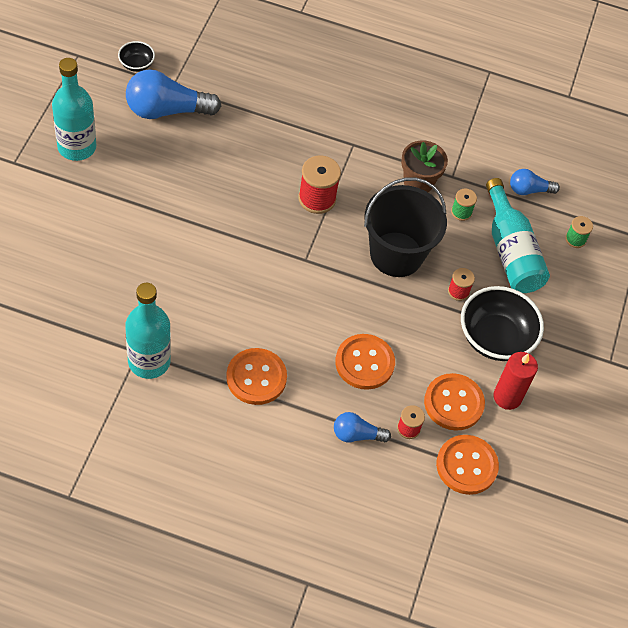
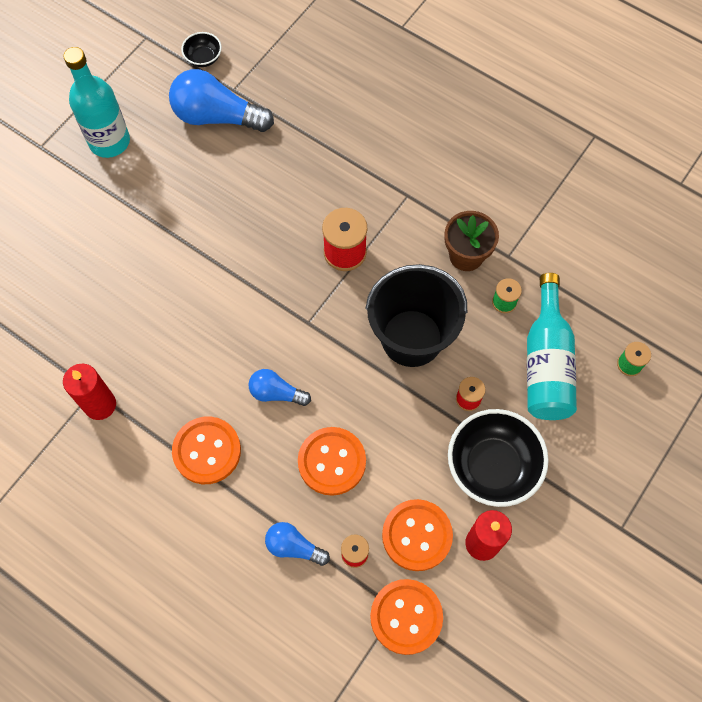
camera: 25 degrees right, 10 degrees up
turquoise bottle [125,283,171,379] -> red candle [63,363,116,420]
blue light bulb [510,169,560,195] -> blue light bulb moved to [249,369,311,406]

